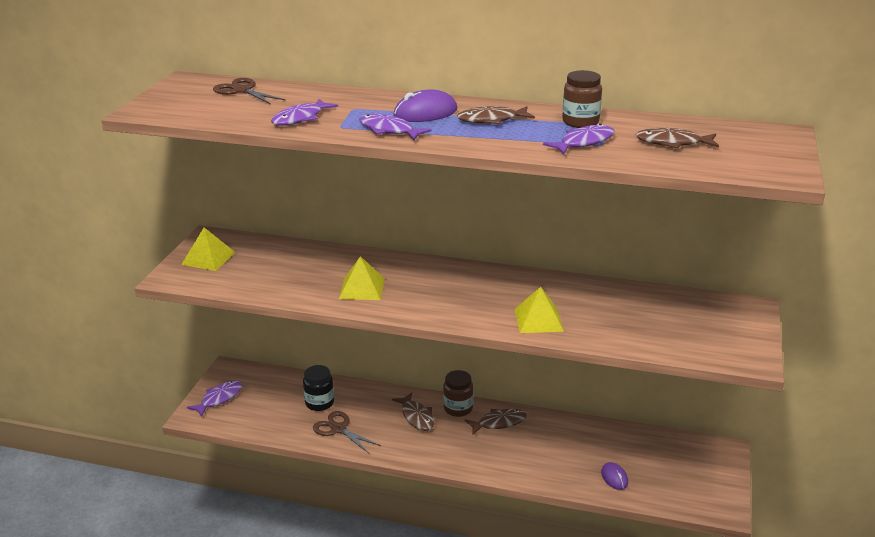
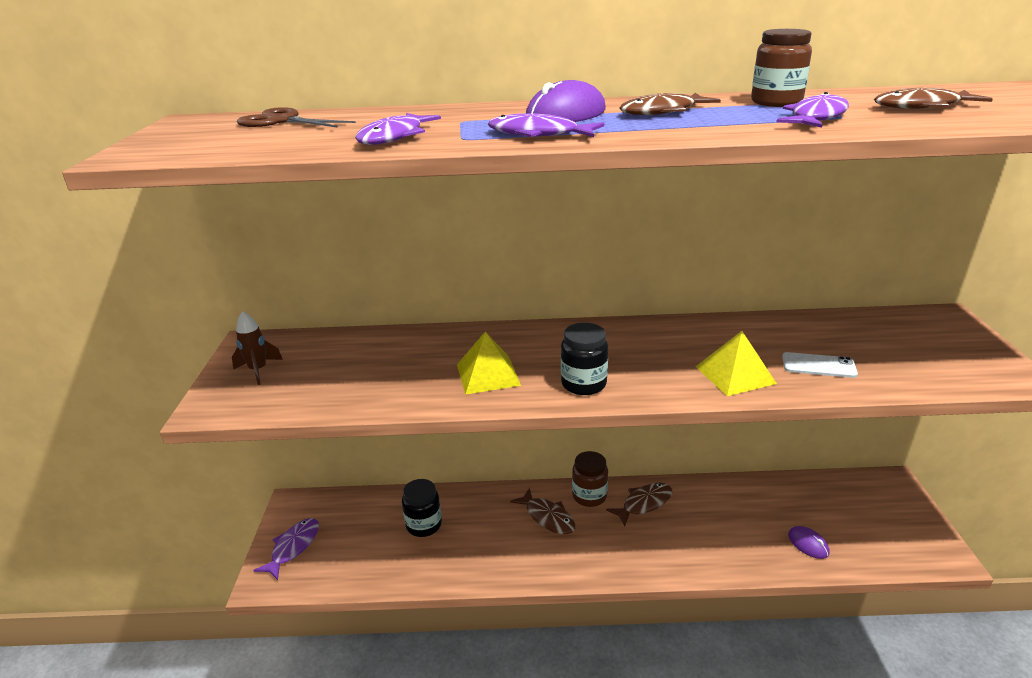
camera: 15 degrees left, 0 degrees up
yellow pyramid [181,228,235,271] -> brown rocket [232,311,283,385]
brown scissors [313,411,381,453] -> none
none -> black jar [561,323,608,395]
none -> white phone [782,352,858,378]

